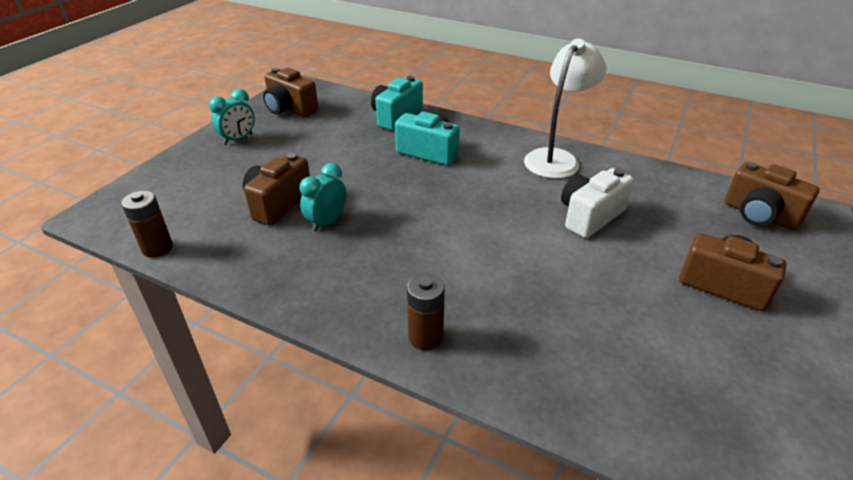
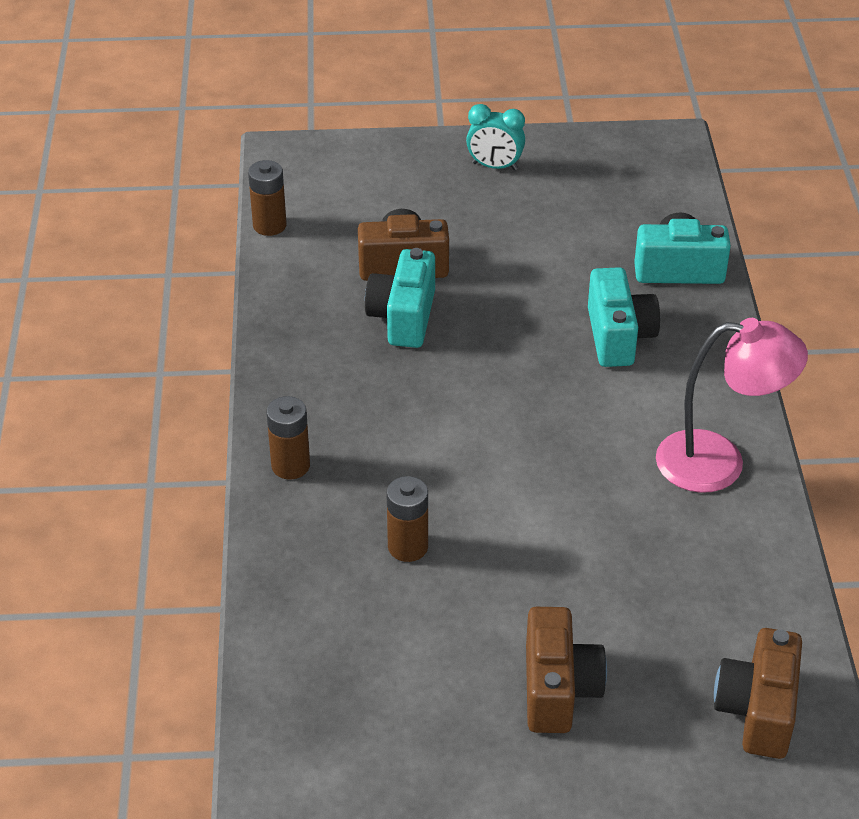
camera: 60 degrees right, 5 degrees up
brown camera [263,68,318,117] -> none
turquoise clock [299,163,347,232] -> turquoise camera [365,248,435,348]
white lamp [524,38,606,179] -> pink lamp [656,318,808,493]
white camera [561,168,634,238] -> none
none -> brown battery [386,476,428,562]

